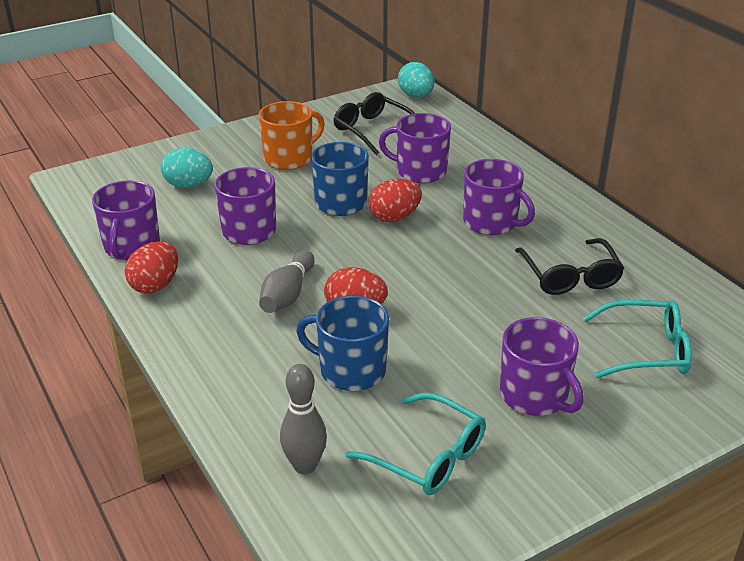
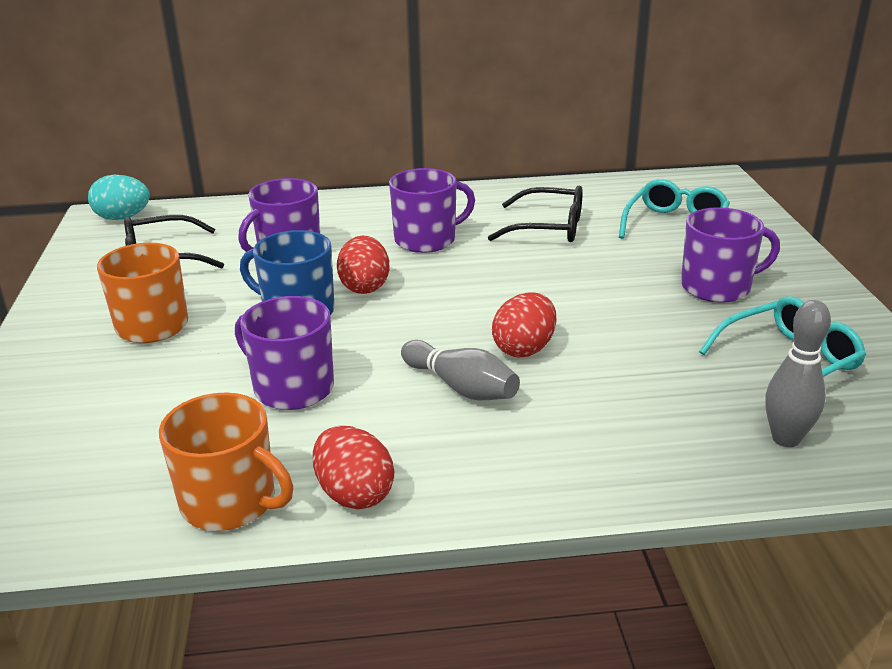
camera: 65 degrees left, 5 degrees down
purple mug [92,181,160,260] -> orange mug [159,392,293,531]
turquoise egg [161,148,213,188] -> none
blue mug [296,296,389,391] -> none

